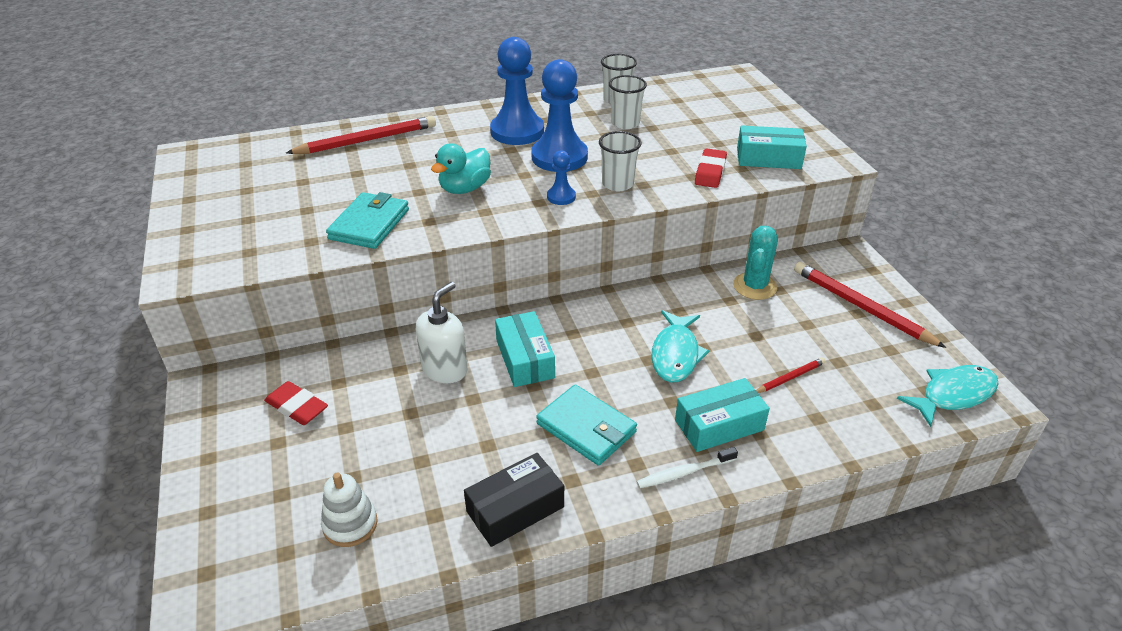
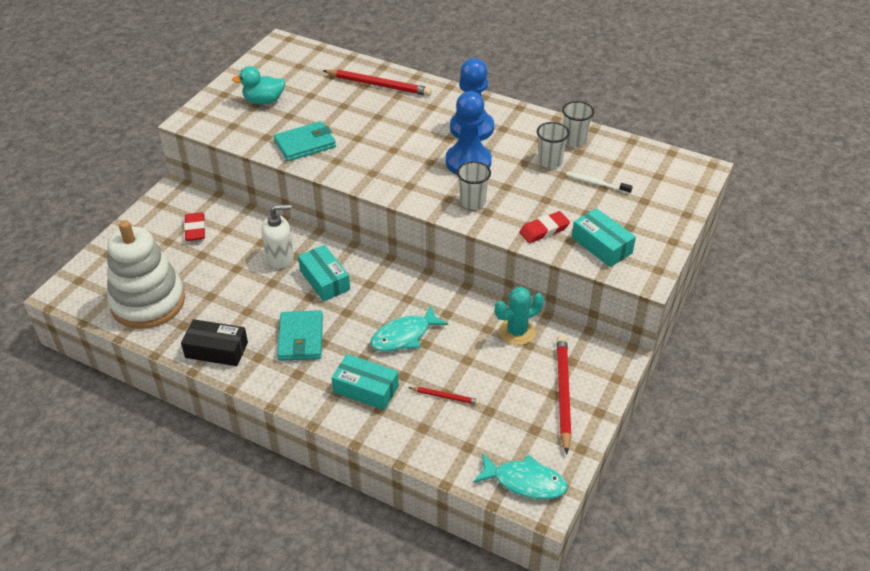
camera: 45 degrees right, 5 degrees up
white stacking toy [321,473,378,547] -> white stacking toy [107,220,185,329], size x2.24
turquoise duck [431,143,491,194] -> turquoise duck moved to [232,66,285,104]
turquoise box [495,311,555,387] -> turquoise box turned 60 degrees counterclockwise [298,245,350,301]
blue pawn [547,150,576,205] -> none
white toothbrush [636,447,738,488] -> white toothbrush moved to [566,172,633,194]

